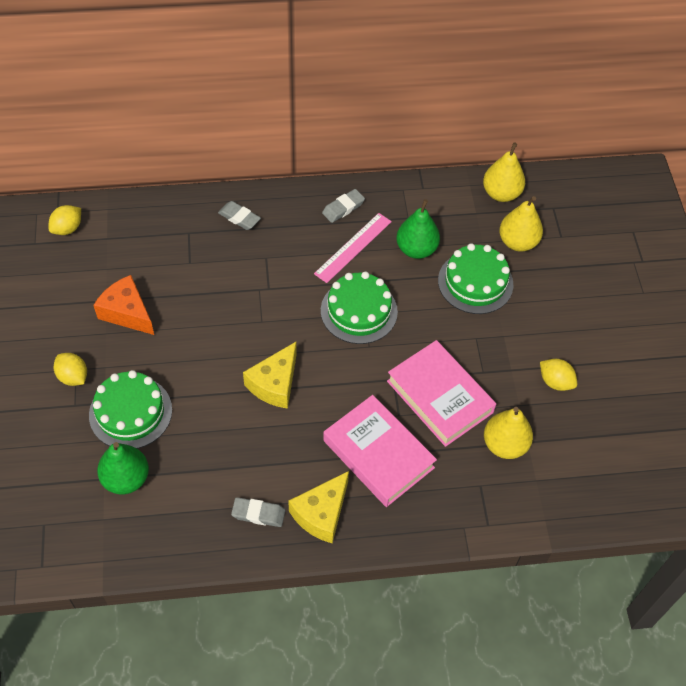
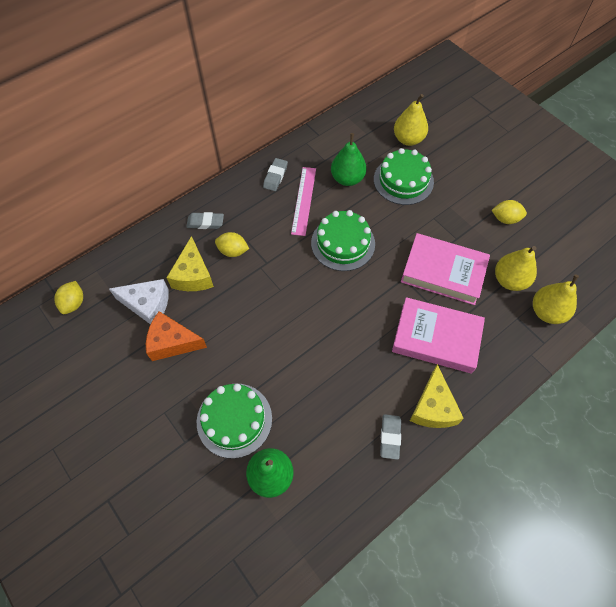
camera: 30 degrees left, 5 degrees up
yellow lemon [54,353,87,386] -> yellow lemon moved to [215,232,249,257]
grey eraser [231,497,285,527] -> grey eraser turned 60 degrees counterclockwise [380,414,401,460]
yellow cheese [243,342,297,409] -> yellow cheese moved to [166,236,214,291]
yellow pear [483,142,525,202] -> yellow pear moved to [533,274,579,324]
none -> white cheese [109,279,169,325]

